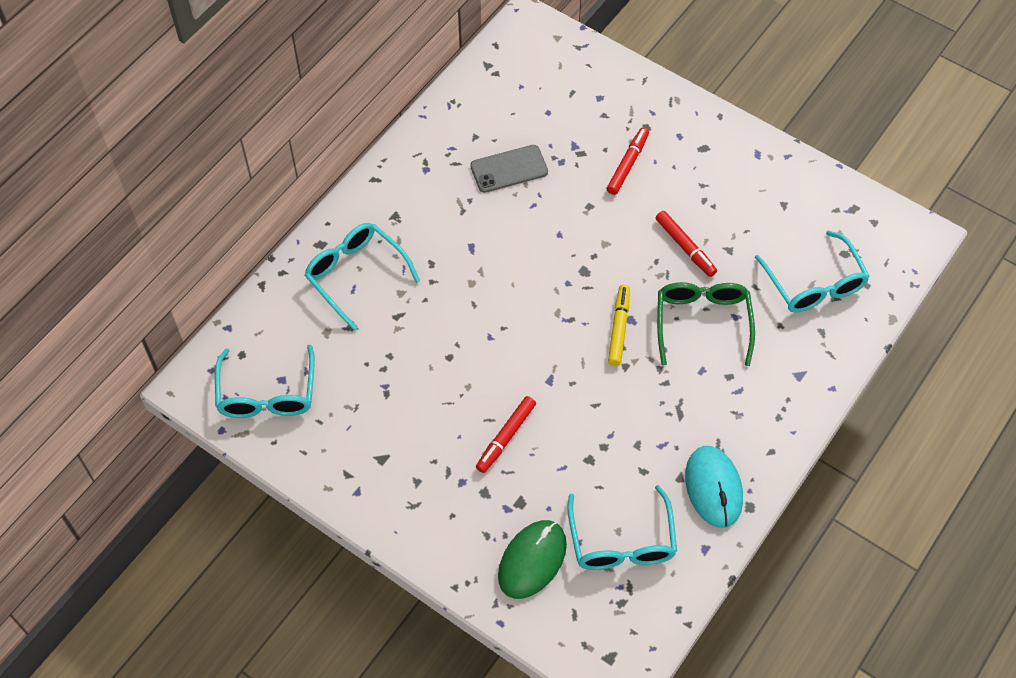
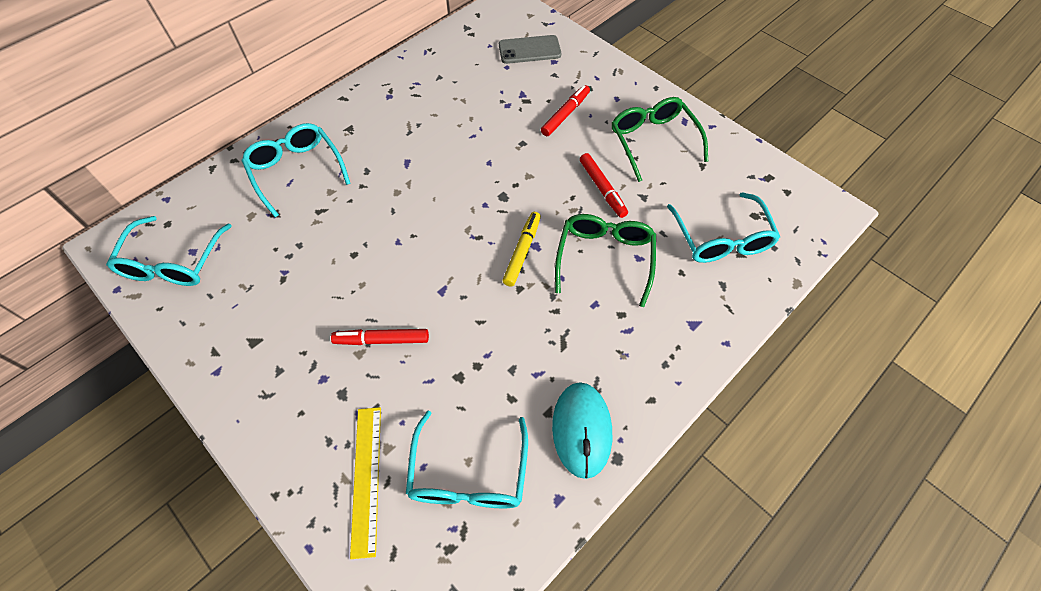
camera: 10 degrees right, 0 degrees up
grey phone [470,145,548,193] -> grey phone moved to [499,35,561,64]
red marker [476,396,536,473] -> red marker turned 45 degrees clockwise [331,329,429,345]
green mouse [498,520,567,599] -> yellow ruler [350,407,381,559]
none -> green glasses [612,97,708,182]

